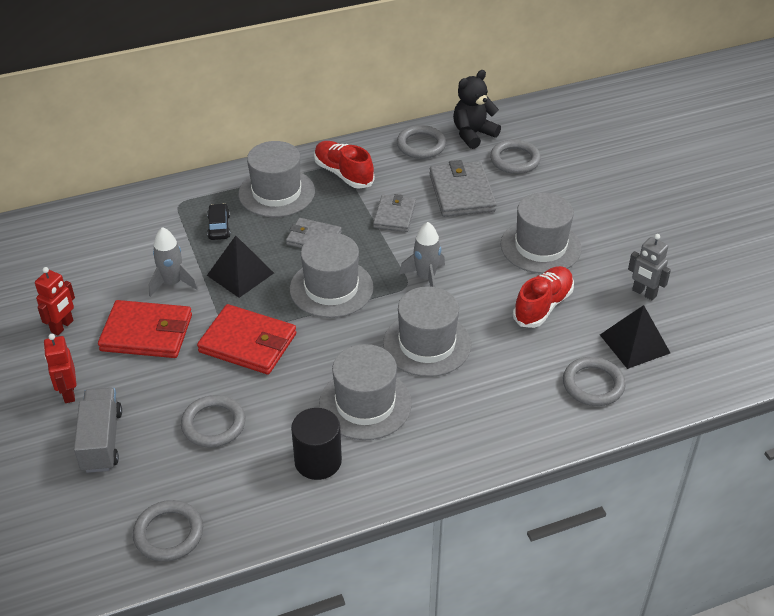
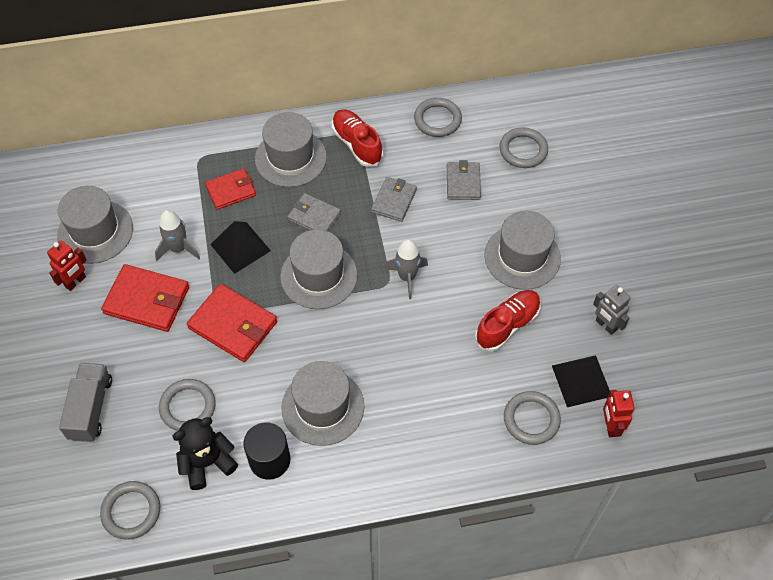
camera: 10 degrees right, 15 degrees up
red robot [44,334,77,403] -> red robot moved to [603,390,635,437]
black car [207,203,231,240] -> red wallet [205,168,256,210]
grey hat [383,286,471,377] -> grey hat moved to [57,186,133,264]
grey wallet [429,160,497,217] -> grey wallet [447,160,481,200], size x0.64
black teddy bear [453,70,501,149] -> black teddy bear moved to [172,417,238,490]

